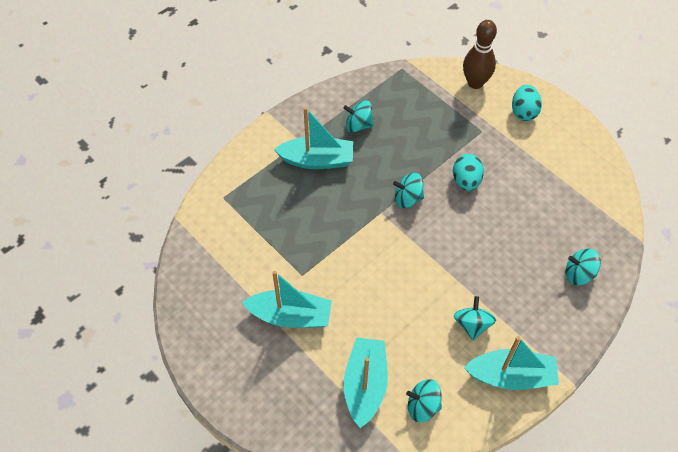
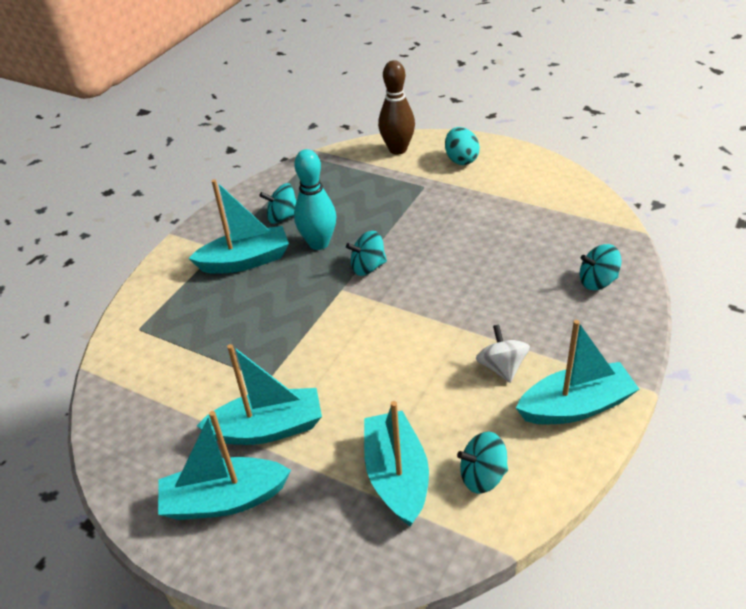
camera: 15 degrees left, 15 degrees down
turquoise egg [453,154,484,191] -> none
turquoise spinning top [454,296,496,340] -> white spinning top [476,325,530,383]
none -> turquoise boat [158,411,291,520]
none -> turquoise bowling pin [294,149,336,250]

